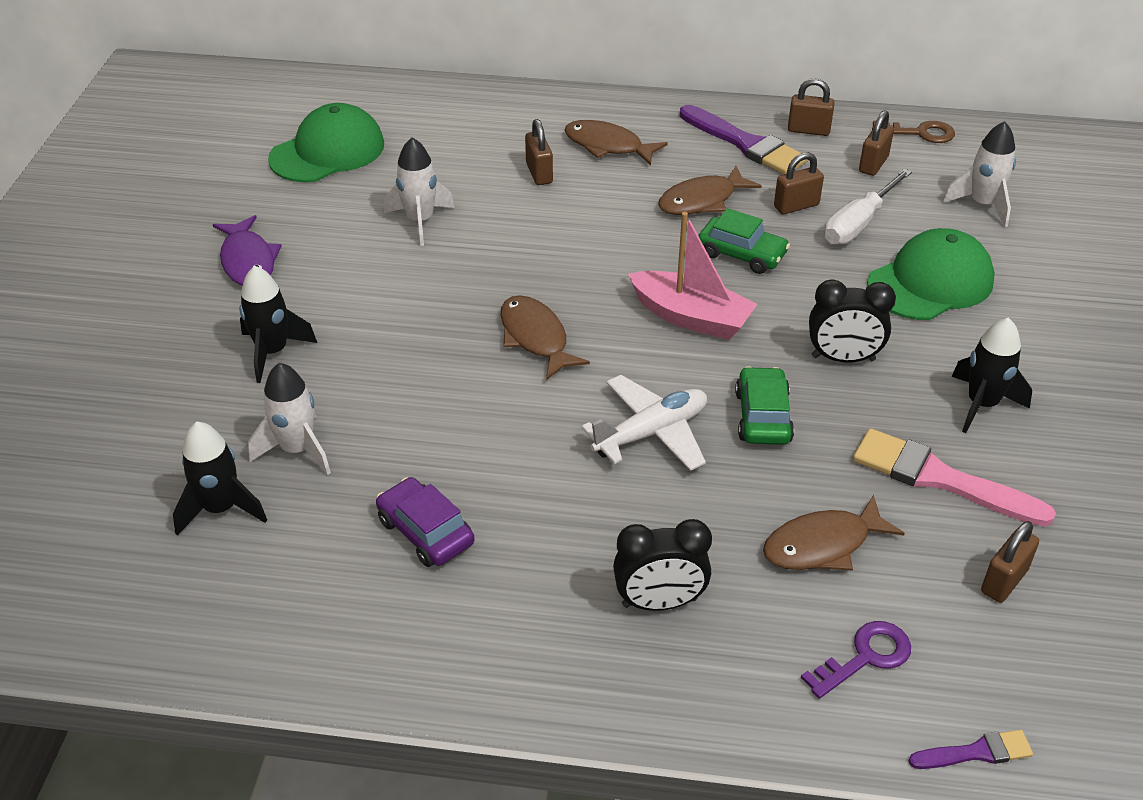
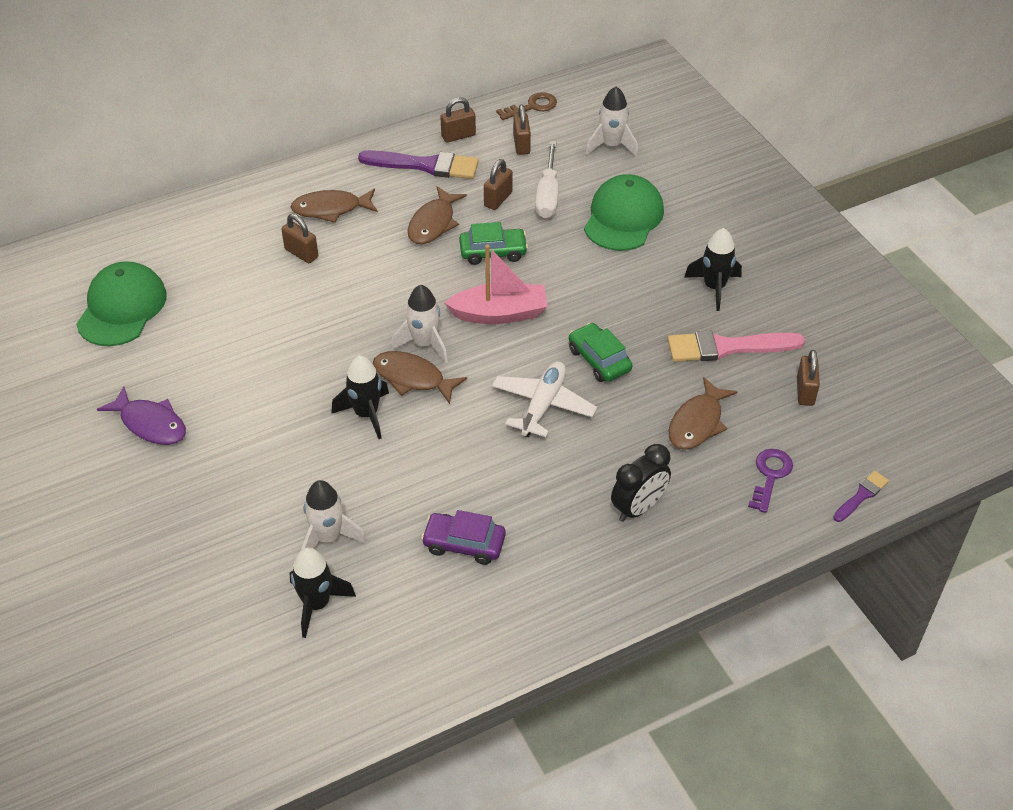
camera: 35 degrees left, 5 degrees up
black rocket [239,266,317,383] -> black rocket moved to [331,355,389,439]
white rocket [384,137,455,246] -> white rocket moved to [391,285,448,363]
black clock [809,279,896,363] -> none

